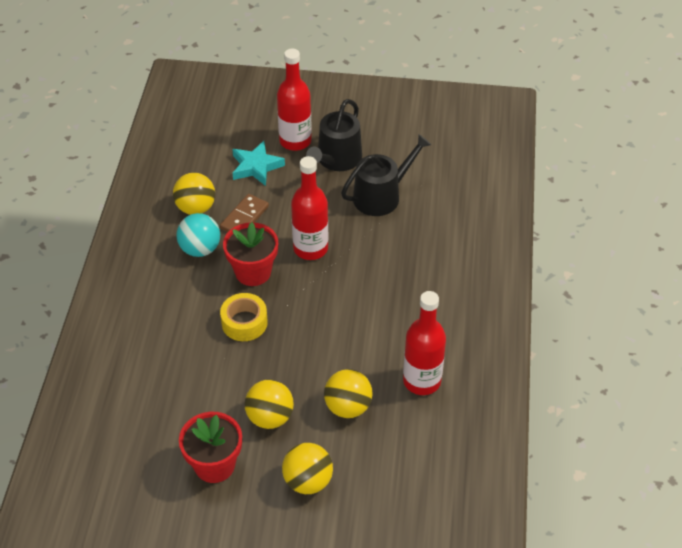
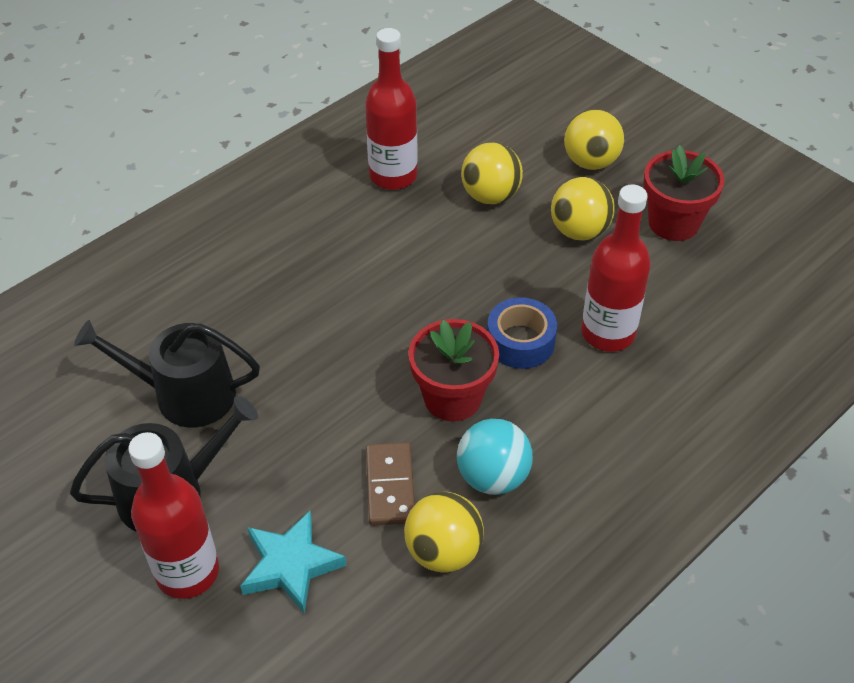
camera: 140 degrees left, 0 degrees up
brown domino [220,194,269,232] -> brown domino turned 75 degrees counterclockwise [366,442,415,526]
yellow tape [220,293,268,341] -> blue tape [487,297,557,369]
red bottle [291,156,328,260] -> red bottle moved to [581,184,651,352]

